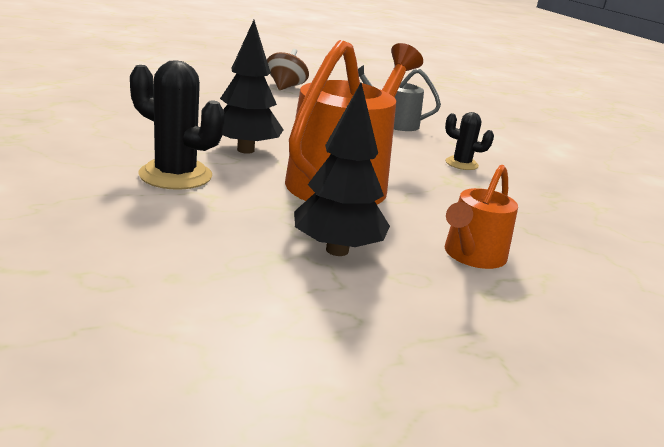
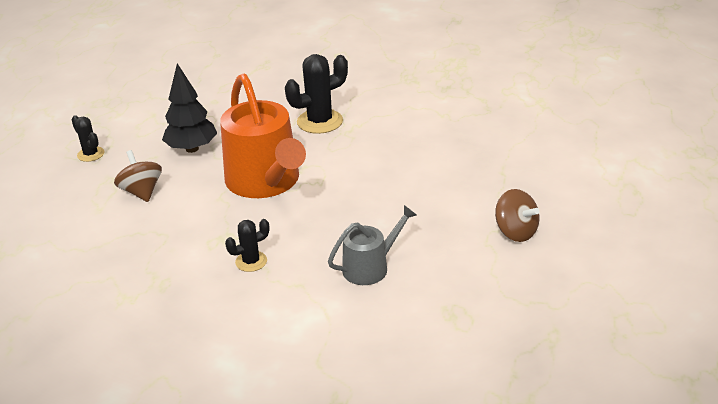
camera: 130 degrees right, 10 degrees up
black tree [220,20,284,154] -> none
orange watering can [445,165,518,269] -> brown spinning top [114,150,162,202]
none -> black cactus [72,115,105,162]

